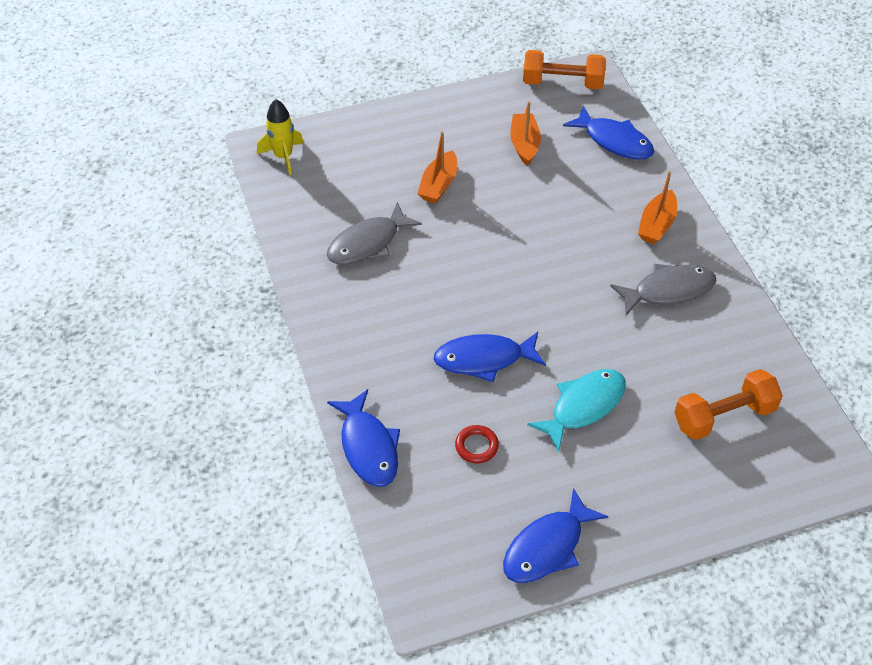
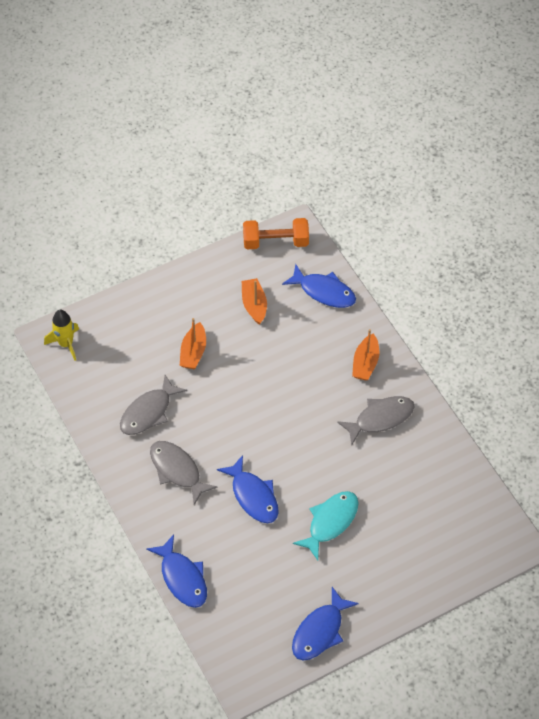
camera: 10 degrees left, 5 degrees up
blue fish [434,332,546,382] -> blue fish turned 105 degrees counterclockwise [217,455,279,523]
red ring [455,425,499,463] -> none
orange dumbbell [674,369,783,440] -> none
none -> grey fish [150,441,218,505]

